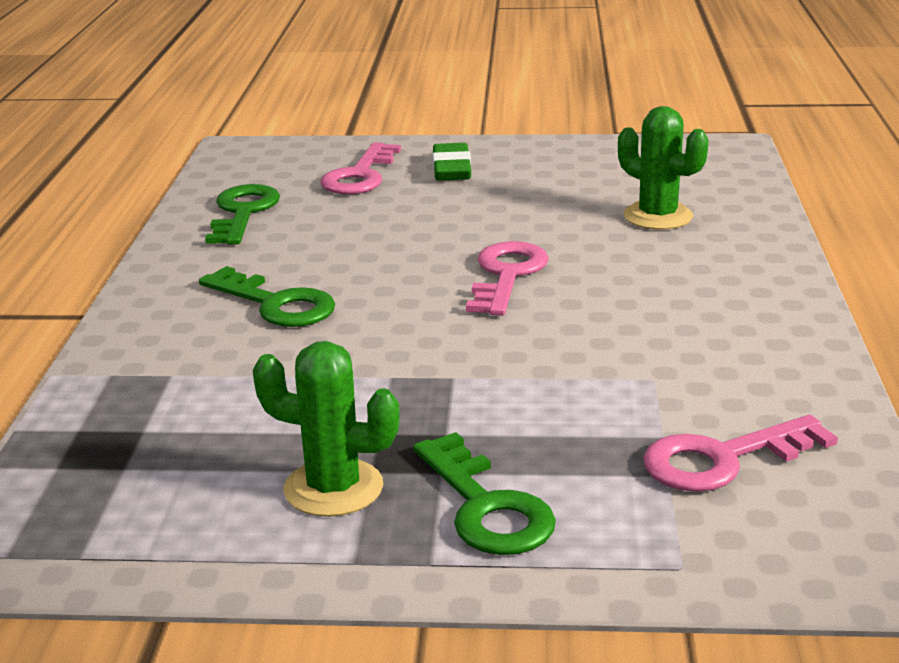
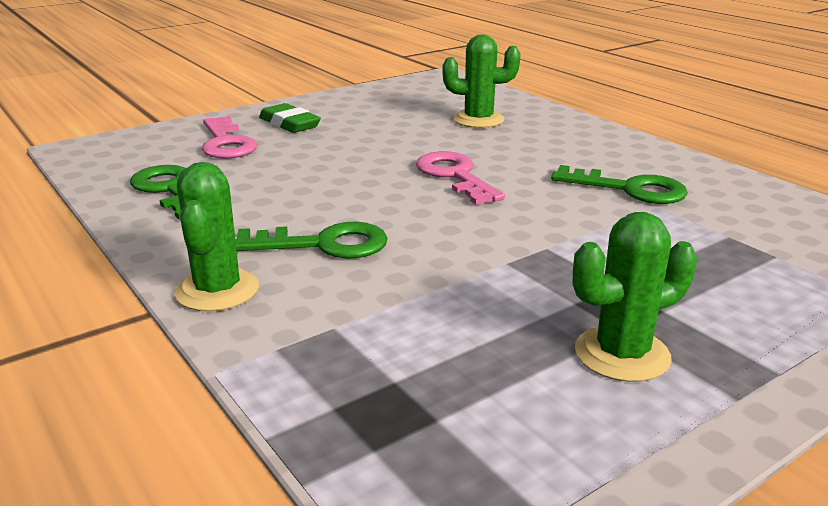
camera: 40 degrees left, 0 degrees up
green key [413,432,556,555] -> green key moved to [551,165,688,204]
pink key [643,415,838,492] -> none
none -> green cactus [175,162,259,312]

